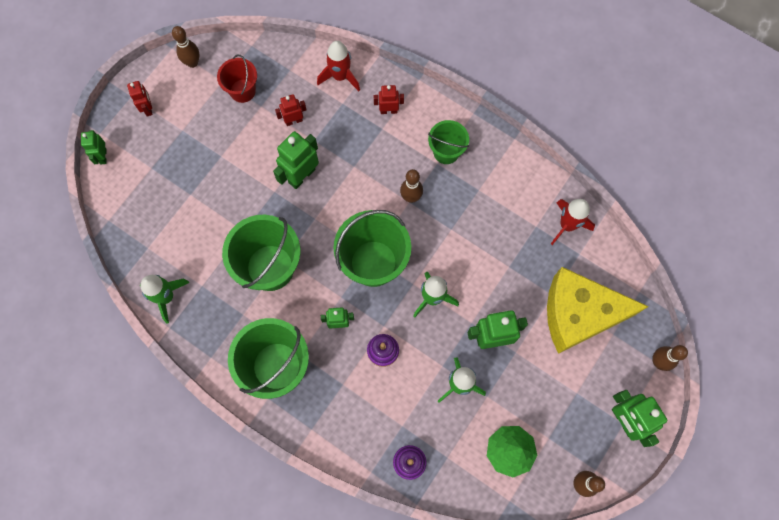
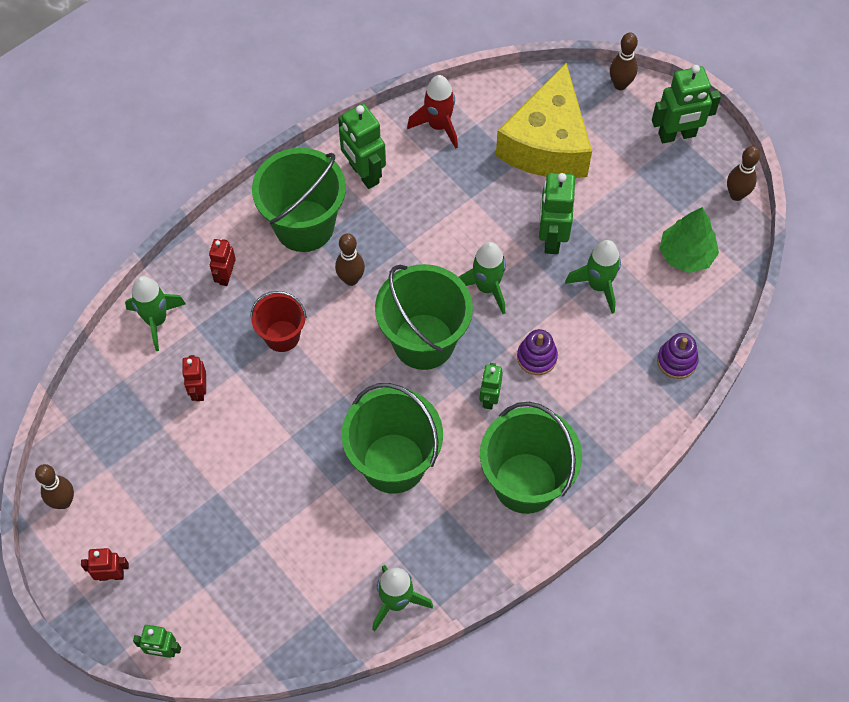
camera: 75 degrees left, 10 degrees down
red bucket [217,54,257,103] -> red bucket moved to [250,291,307,352]
green robot [273,131,319,189] -> green robot moved to [338,104,386,189]
red rocket [317,41,360,91] -> green rocket [125,276,186,351]
green bucket [428,120,469,164] -> green bucket [252,148,346,252], size x1.77

